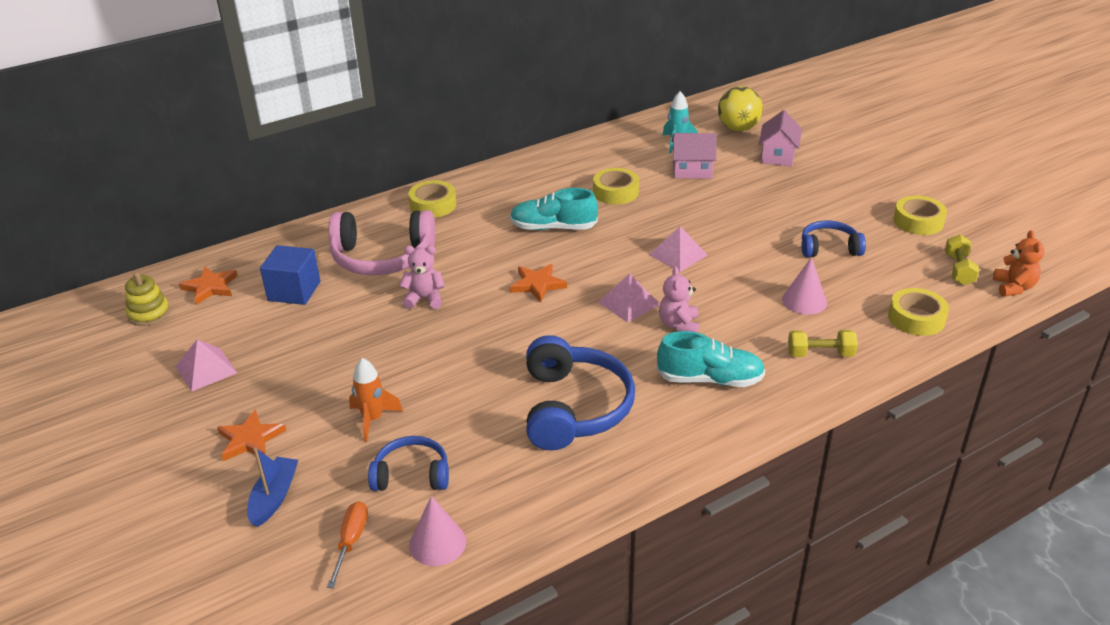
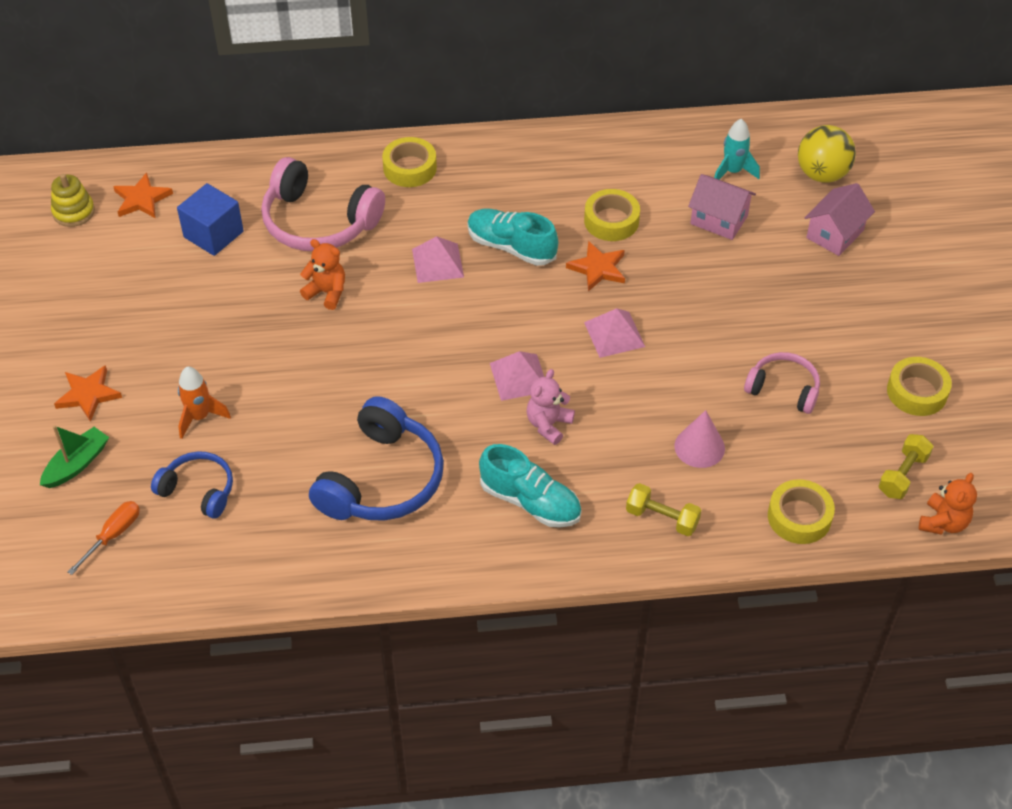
camera: 25 degrees right, 15 degrees up
pink pyramid [175,339,237,392] -> pink pyramid moved to [412,236,464,283]
blue boat [247,448,298,527] -> green boat [40,425,109,488]
pink teddy bear [399,246,445,309] -> orange teddy bear [300,239,345,310]
pink cone [409,496,466,566] -> none
orange star [510,264,567,303] -> orange star moved to [566,241,625,291]
blue headphones [802,220,866,257] -> pink headphones [744,352,820,414]

